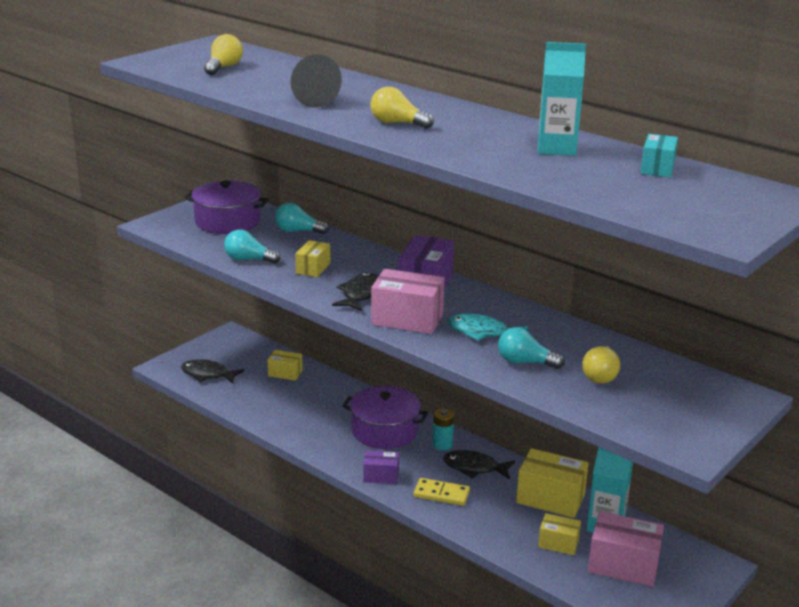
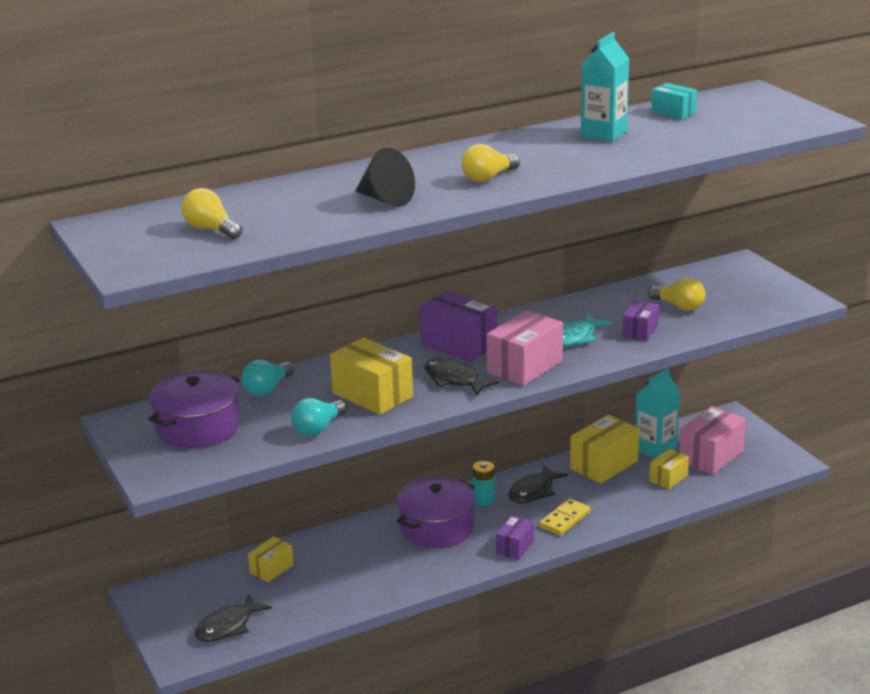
camera: 65 degrees left, 0 degrees up
yellow box [295,240,330,277] -> yellow box [330,337,413,415], size x1.73
turquoise light bulb [498,327,565,369] -> purple box [623,300,659,341]

